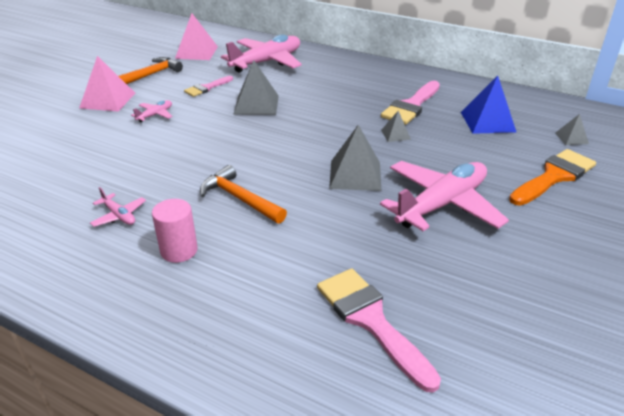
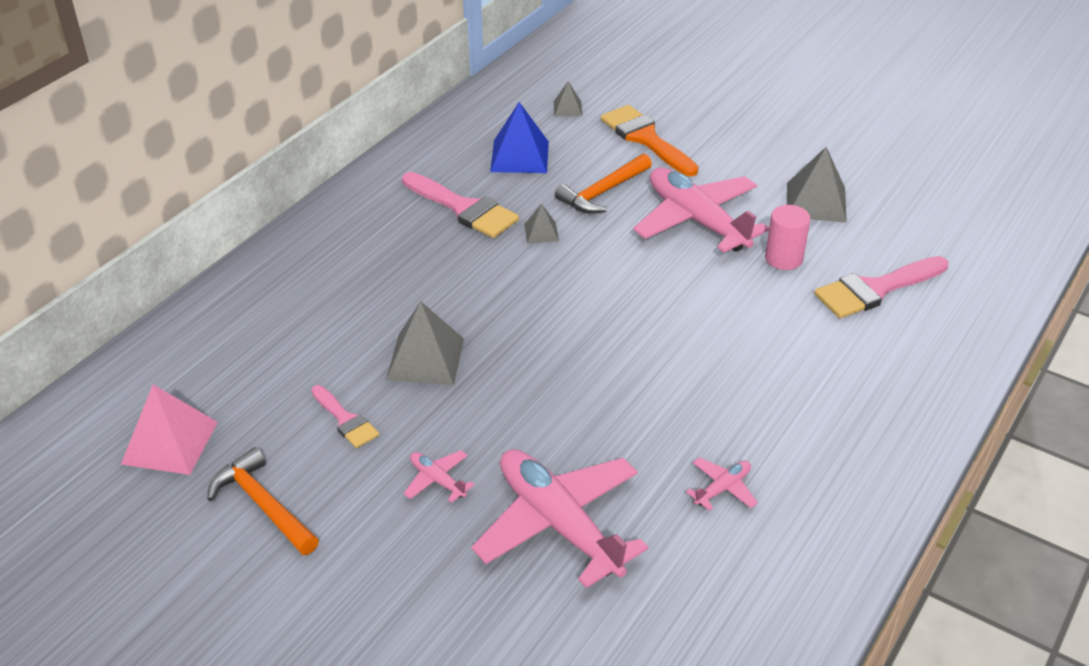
camera: 85 degrees left, 5 degrees up
pink pyramid [79,56,135,112] -> none
pink cylinder [152,199,198,263] -> pink cylinder moved to [765,205,810,270]
orange hammer [200,165,287,224] -> orange hammer moved to [555,154,652,214]
pink plane [221,34,302,73] -> pink plane moved to [471,449,648,588]
grey pyramid [329,125,381,191] -> grey pyramid moved to [787,147,847,223]

